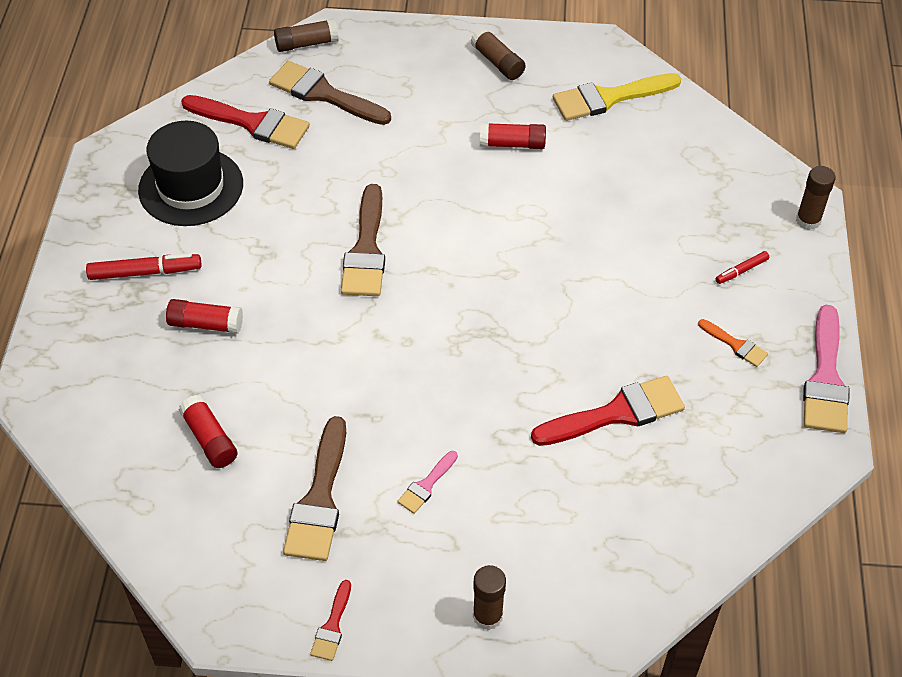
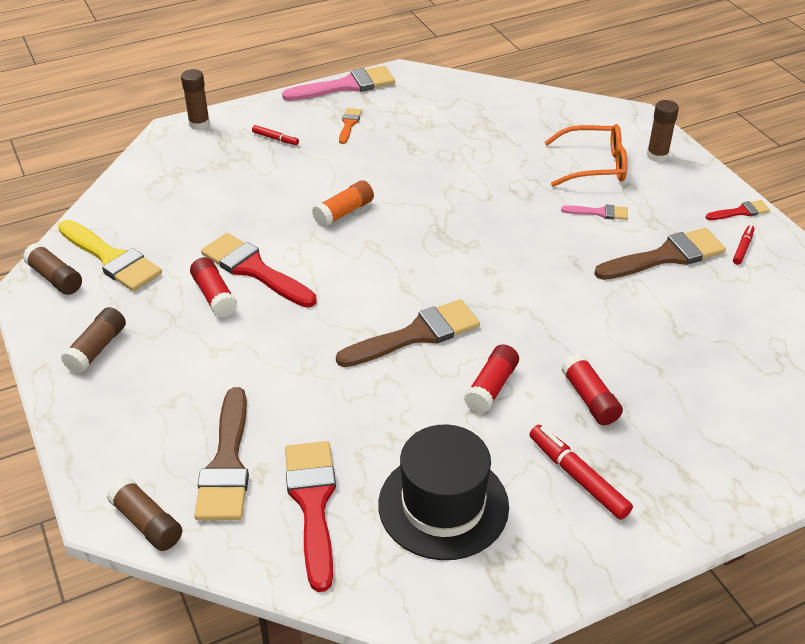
camera: 120 degrees left, 10 degrees down
red glue stick [179,395,238,468] -> red glue stick moved to [464,344,519,414]
red brush [531,376,685,446] -> red brush moved to [201,233,317,308]
none -> brown glue stick [23,243,82,295]
none -> orange glue stick [312,180,374,227]
none -> orange glasses [545,124,627,187]
none -> red marker [733,225,754,265]

